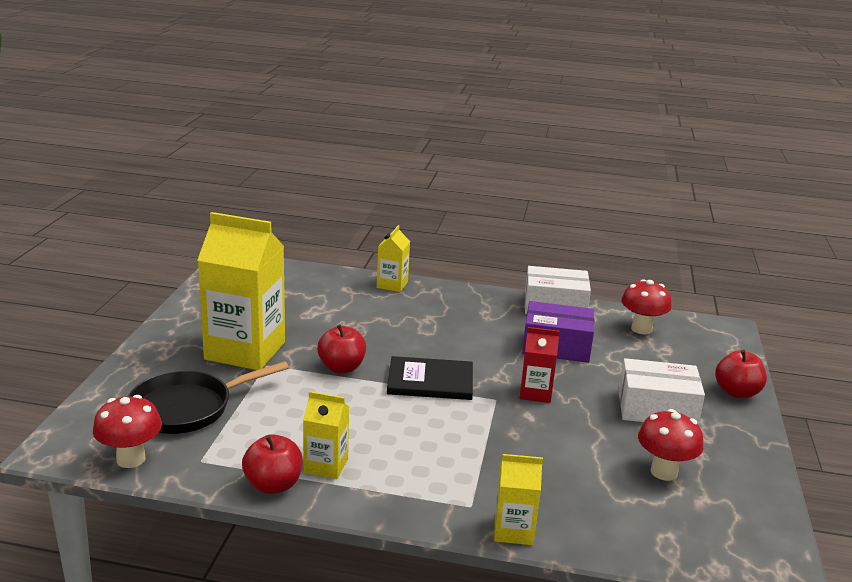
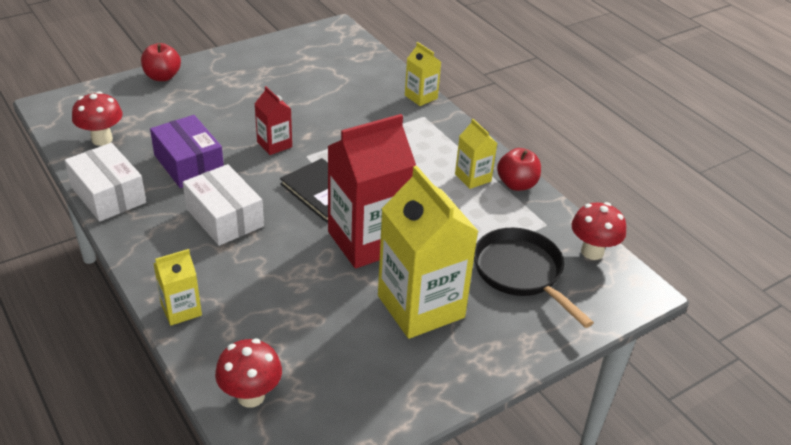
camera: 135 degrees left, 15 degrees up
black pan [128,361,289,434] -> black pan turned 135 degrees counterclockwise [474,228,594,328]
red apple [317,324,366,373] -> red carton [328,114,416,269]
white box [618,358,705,425] -> white box moved to [183,164,264,246]
red mushroom [638,409,703,481] -> red mushroom moved to [215,339,282,408]

